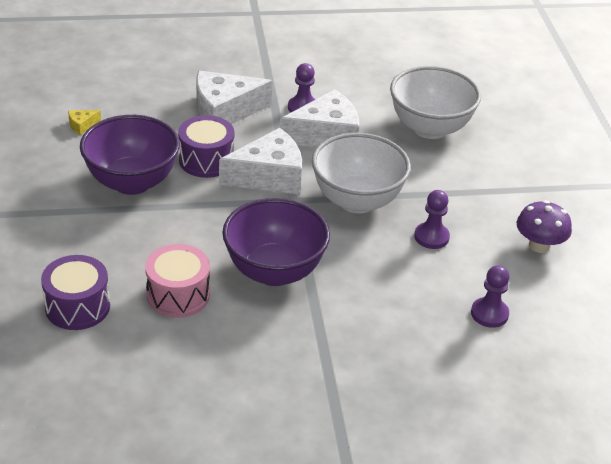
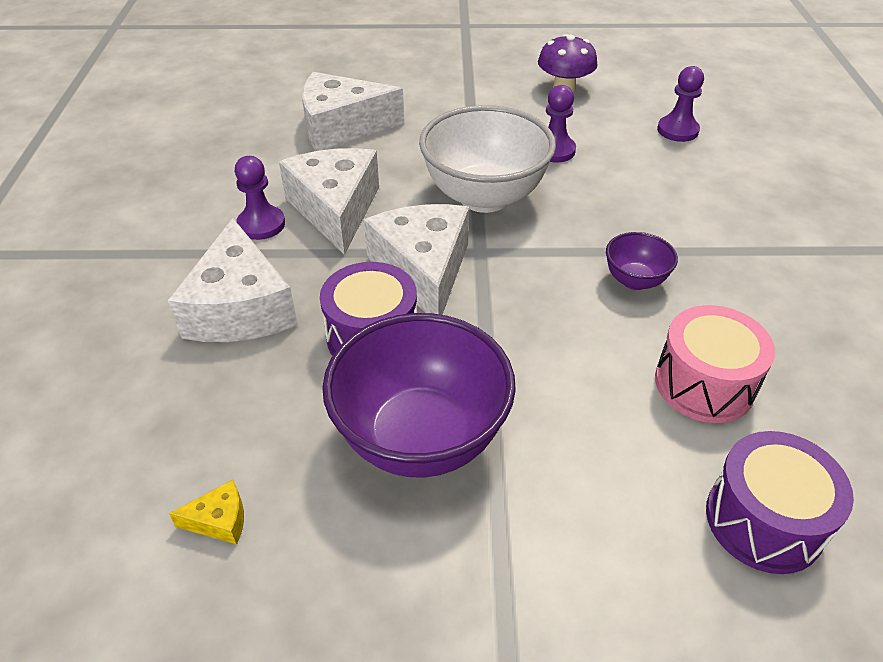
camera: 80 degrees left, 5 degrees up
yellow cheese [68,110,101,135] -> yellow cheese turned 75 degrees counterclockwise [169,480,244,545]
purple bowl [222,198,330,286] -> purple bowl [606,232,678,290], size x0.47
white bowl [390,66,481,139] -> white cheese [302,72,404,151]

